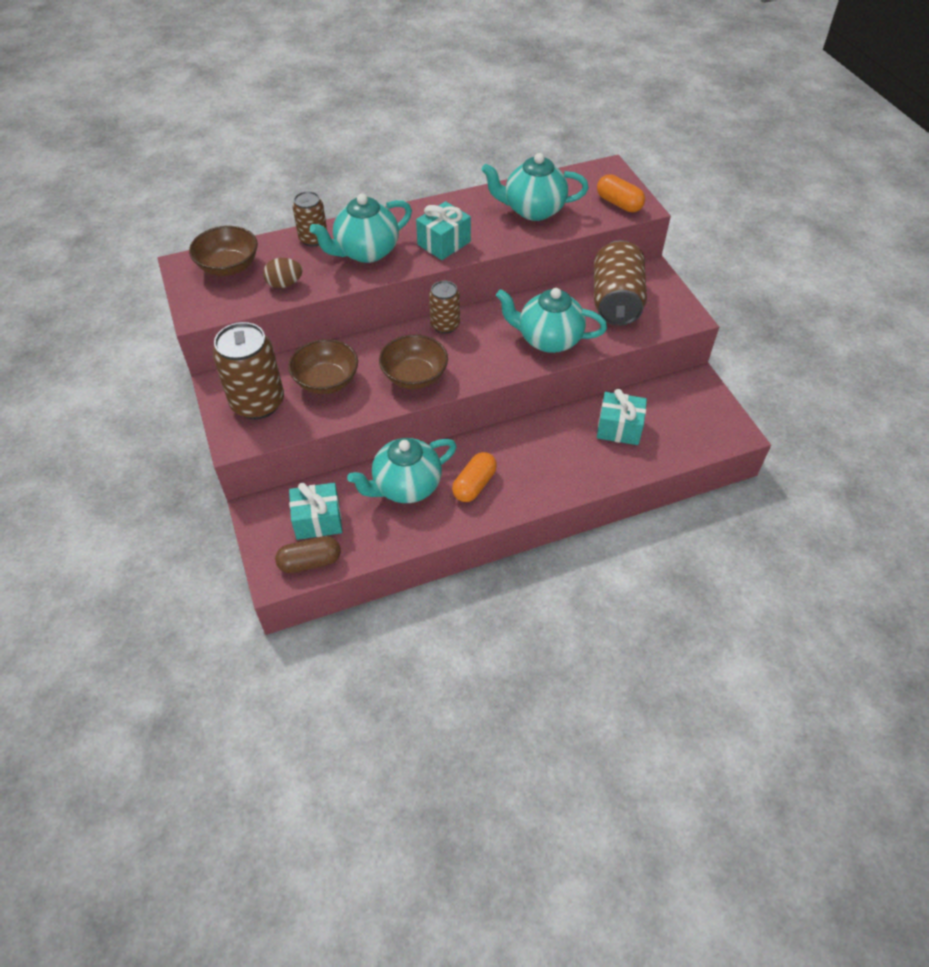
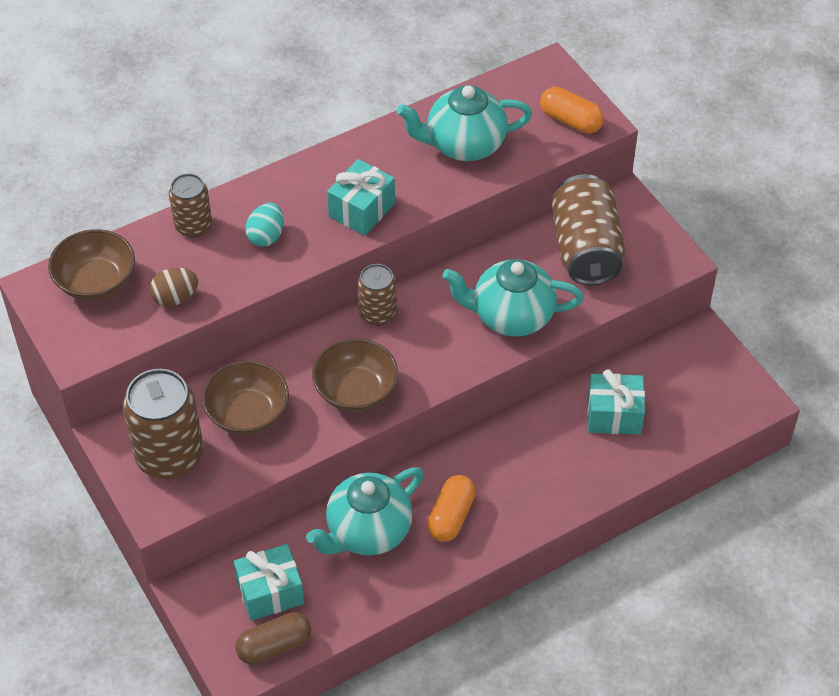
camera: 10 degrees left, 0 degrees up
turquoise teapot [310,194,412,263] -> turquoise egg [245,203,284,247]

